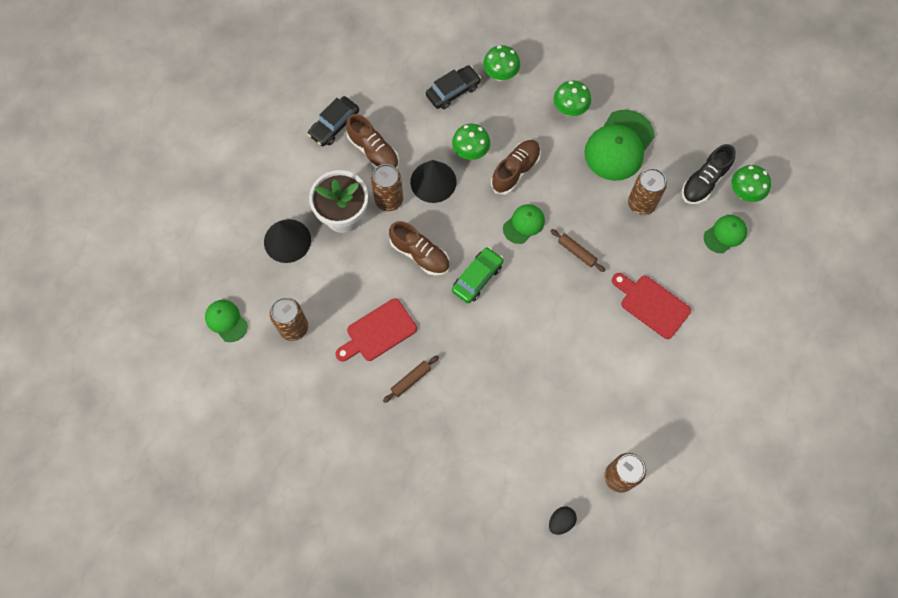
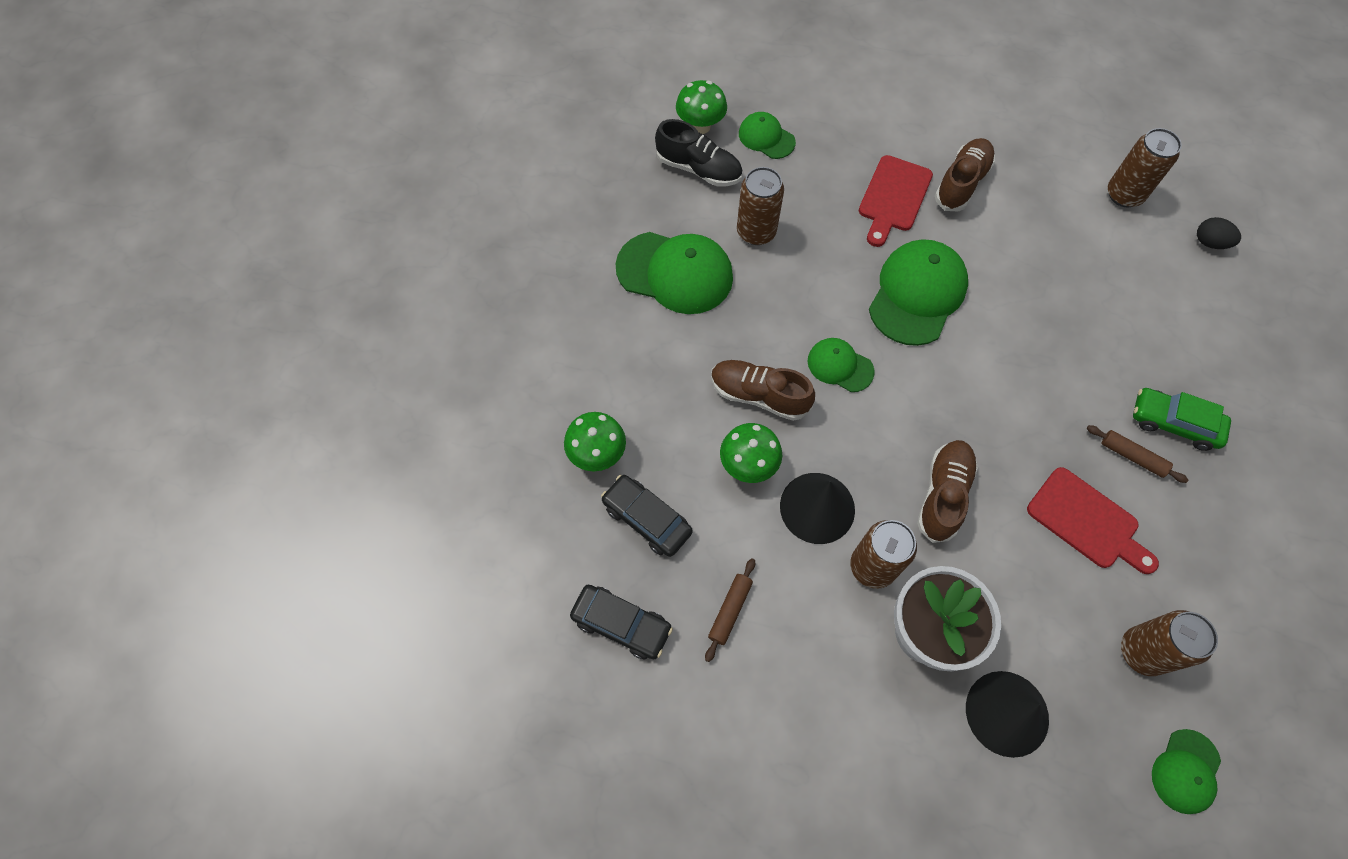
camera: 105 degrees left, 5 degrees down
black car [308,96,359,146] -> black car moved to [570,585,673,659]
brown shoe [346,114,399,169] -> brown shoe moved to [935,138,995,212]
green car [452,247,503,303] -> green car moved to [1133,388,1231,451]
brown rolling pin [551,229,605,272] -> brown rolling pin moved to [705,558,755,662]
green mushroom [554,80,591,116] -> none
none -> green cap [869,239,968,346]

